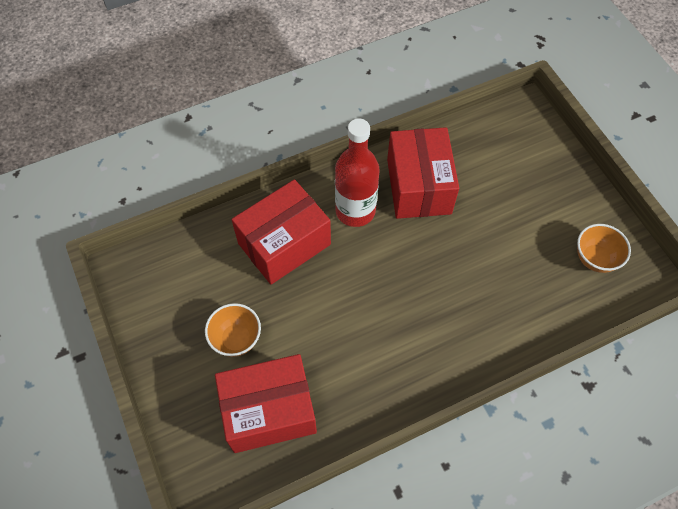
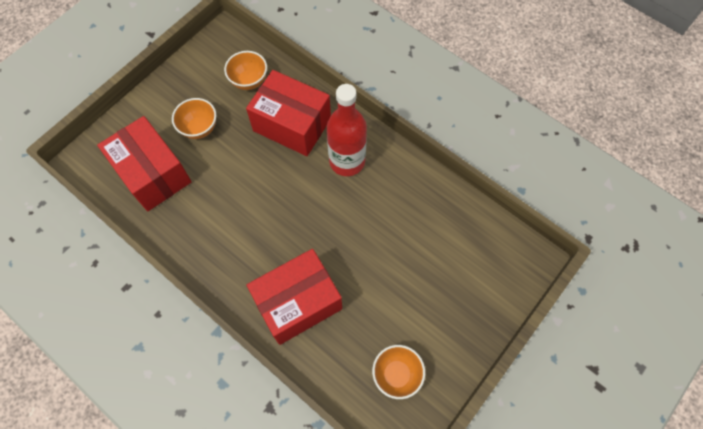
camera: 65 degrees right, 5 degrees up
red box [387,127,459,219] -> red box moved to [247,249,342,345]
none -> orange bowl [224,51,267,90]

